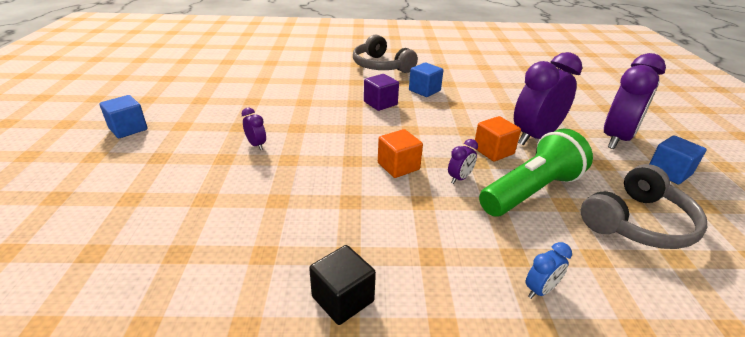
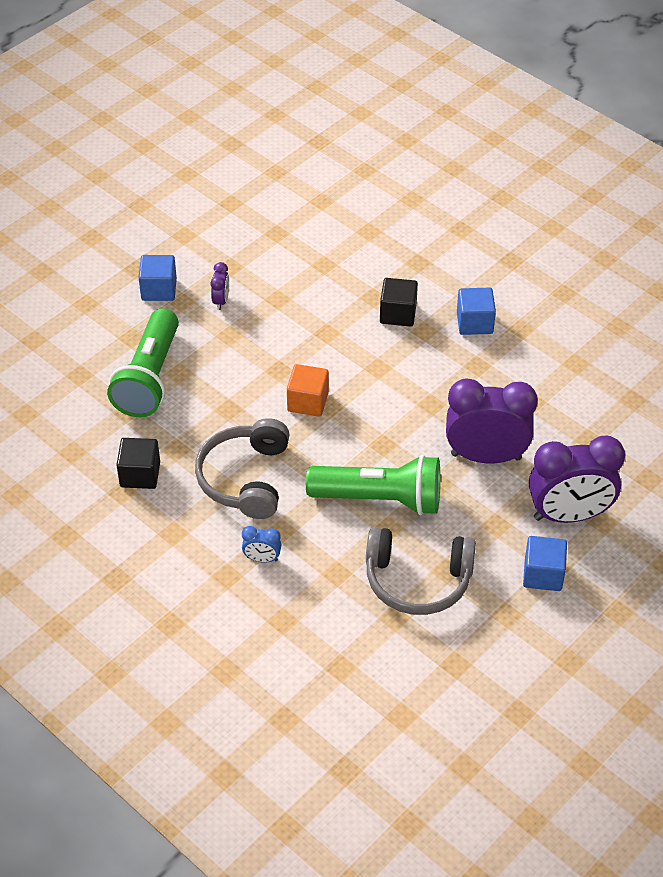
camera: 45 degrees right, 15 degrees up
blue cube [100,95,148,138] -> blue cube moved to [138,255,177,301]
grey headphones [353,34,418,73] -> grey headphones moved to [195,418,289,519]
purple cube [364,74,399,111] -> black cube [380,278,418,327]
purple clock [448,139,478,184] -> none
orange cube [474,116,521,162] -> none
none -> green flashlight [107,308,179,417]

